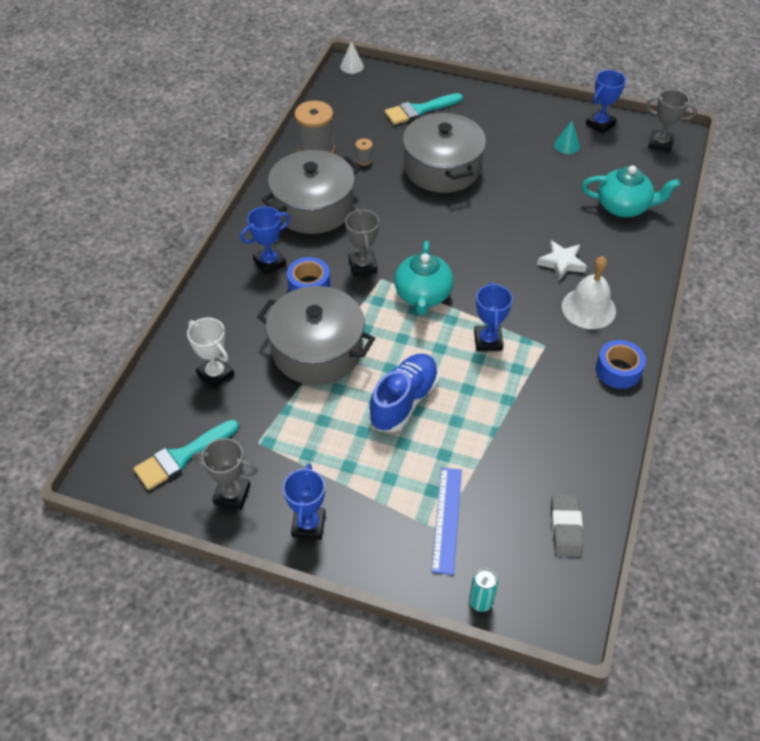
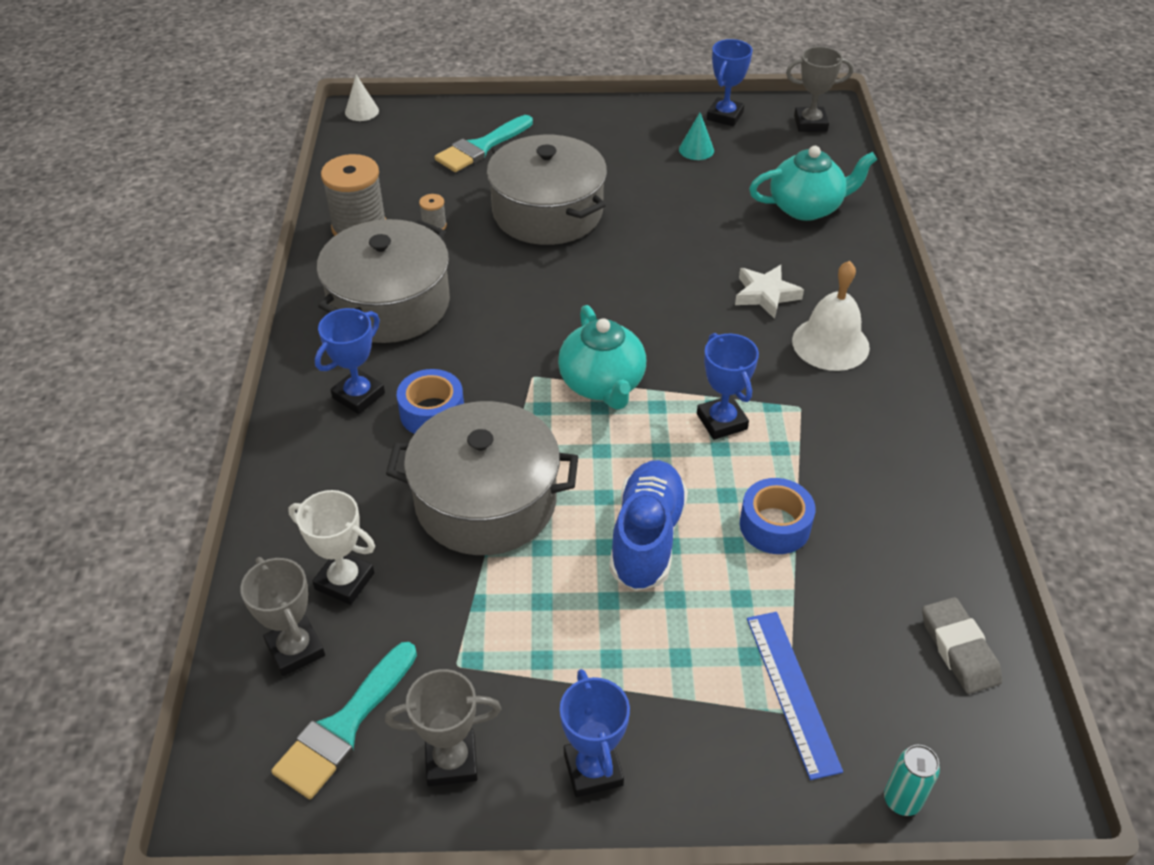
camera: 20 degrees left, 5 degrees down
grey trophy [345,208,379,276] -> grey trophy moved to [240,557,325,676]
blue tape [596,340,646,389] -> blue tape moved to [740,478,815,554]

